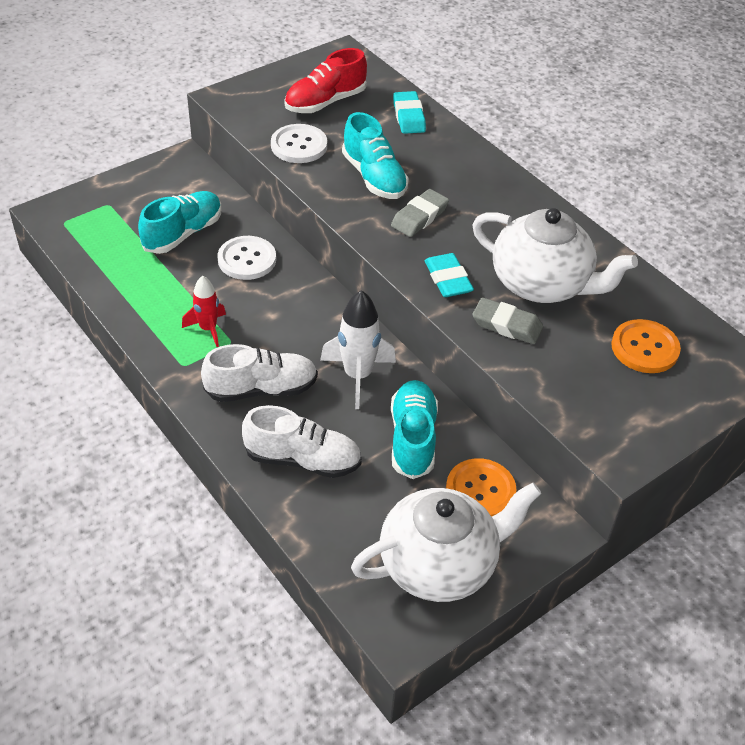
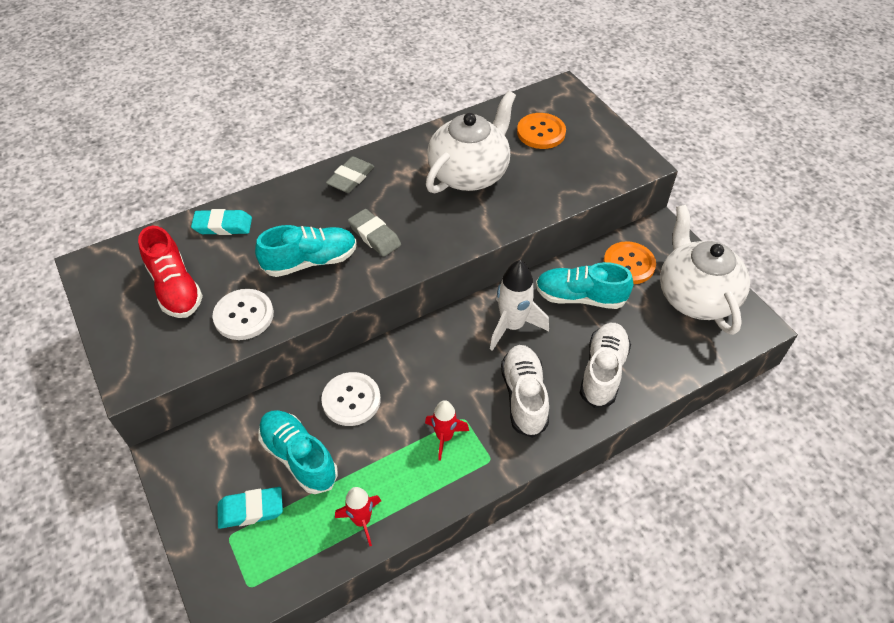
camera: 80 degrees left, 5 degrees up
turquoise eraser [425,253,474,297] -> turquoise eraser moved to [217,487,283,529]
grey eraser [472,297,543,344] -> grey eraser moved to [326,156,374,193]
none -> red rocket [335,487,381,547]

